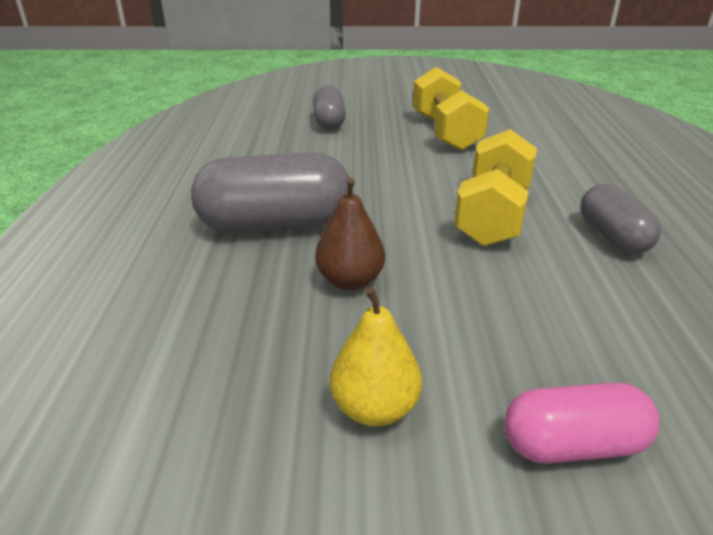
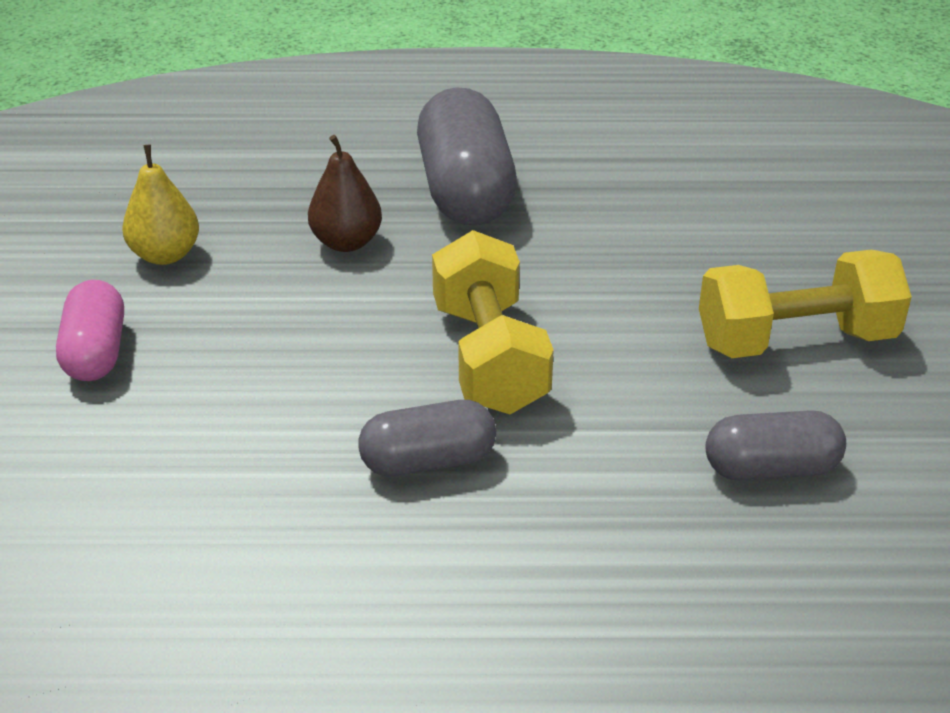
camera: 90 degrees right, 5 degrees up
grey capsule [313,86,346,130] -> grey capsule moved to [706,410,846,480]
yellow dumbbell [454,129,537,246] -> yellow dumbbell turned 60 degrees clockwise [432,230,554,414]

